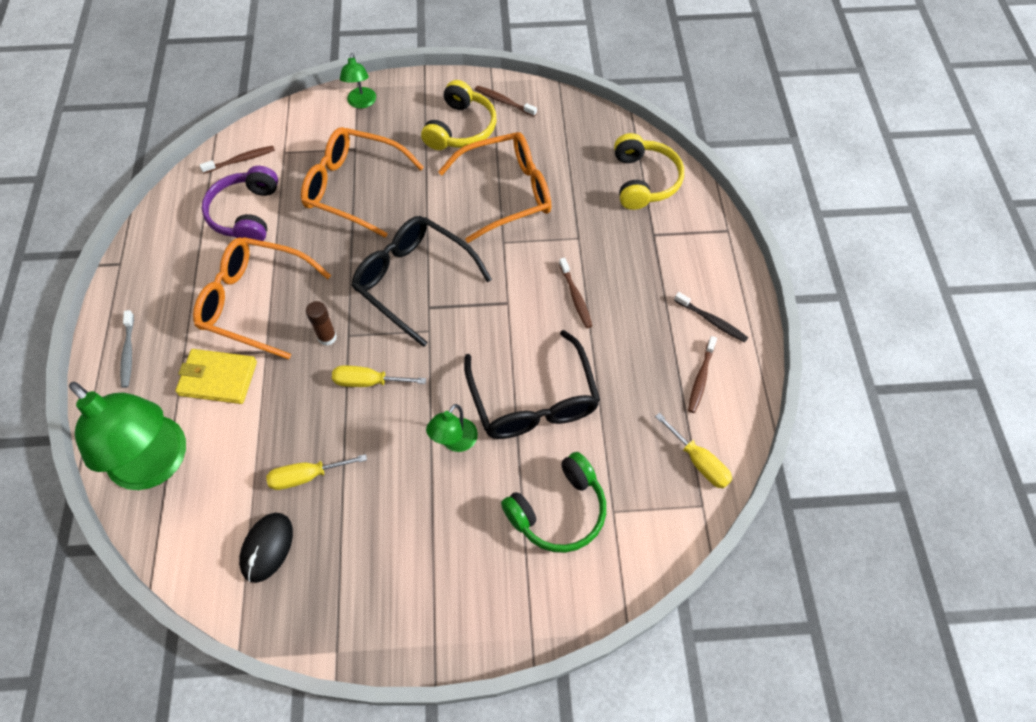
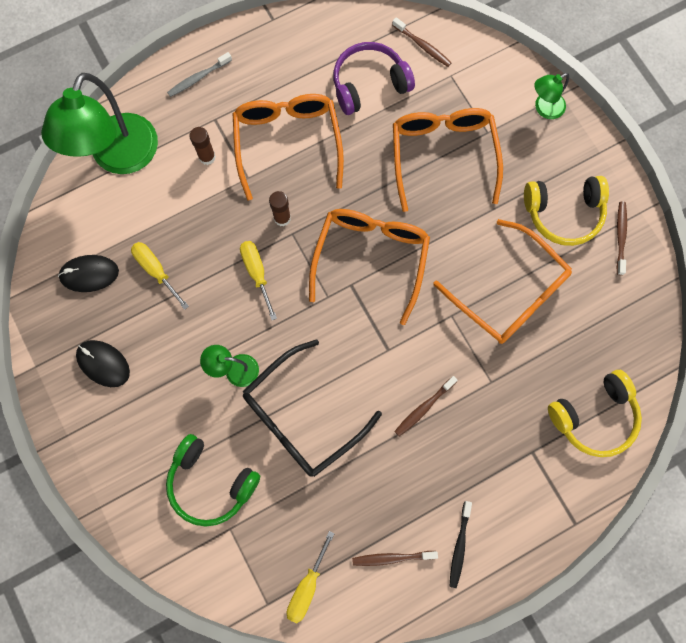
camera: 65 degrees right, 15 degrees up
yellow wallet [175,349,257,404] -> brown glue stick [189,127,216,165]
black glasses [351,216,492,347] -> orange glasses [309,209,430,325]
none -> black mouse [76,340,130,387]

